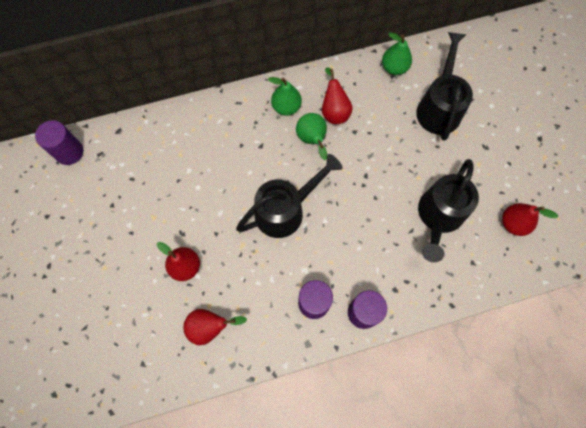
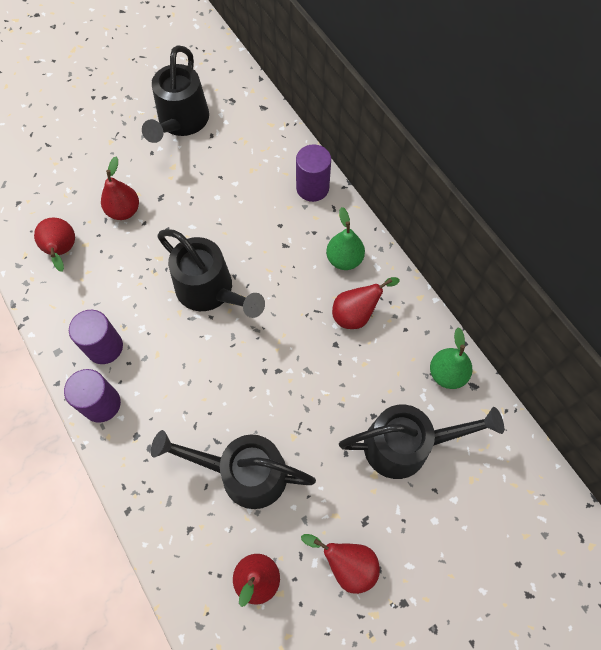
camera: 75 degrees right, 5 degrees down
purple cylinder [35,120,83,165] -> purple cylinder moved to [296,144,331,202]
green pear [296,113,327,160] -> none
none -> black watering can [142,45,209,143]
none -> red pear [301,534,380,594]

